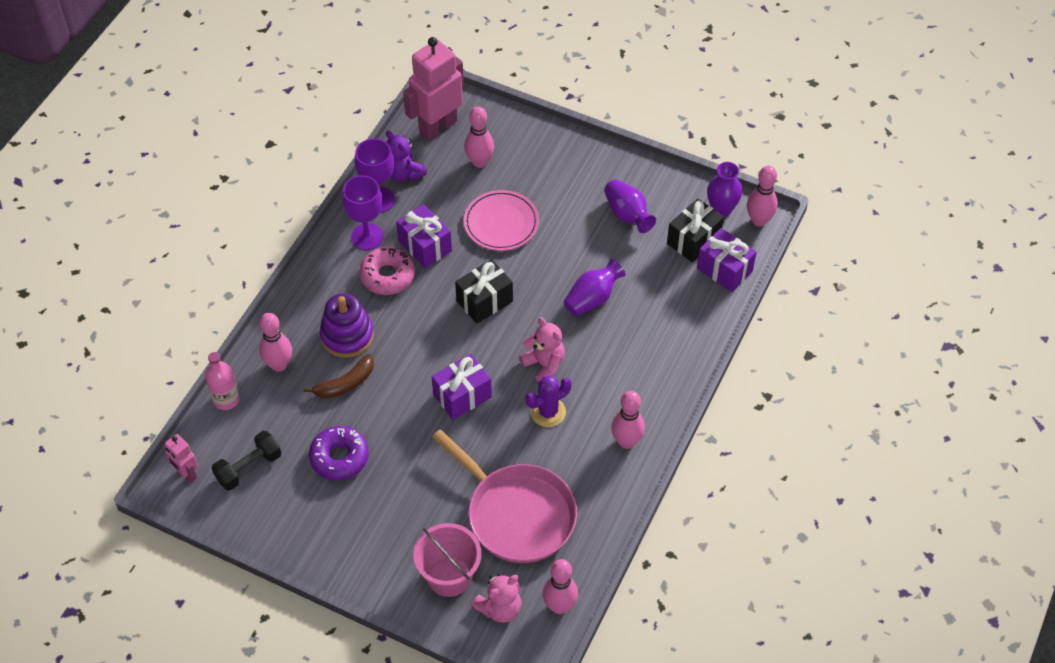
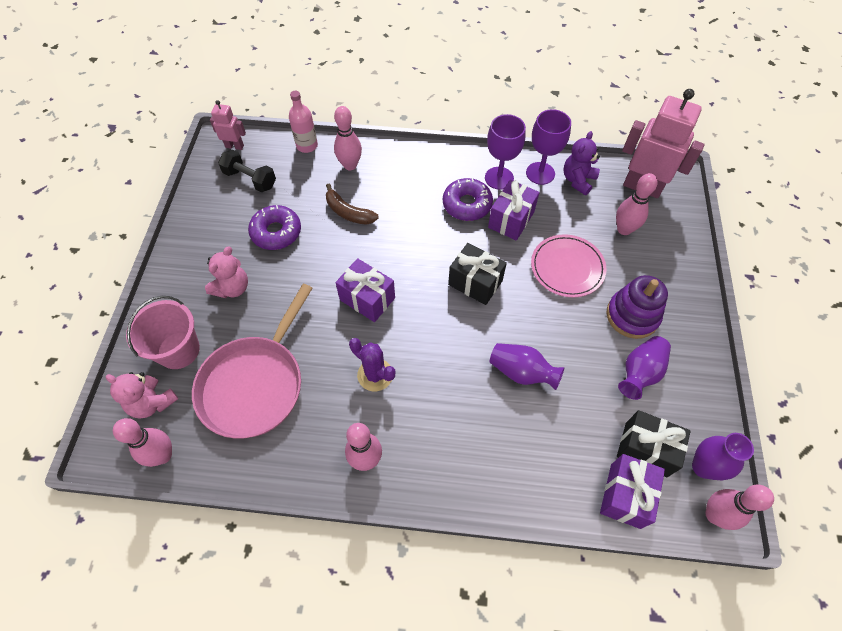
camera: 70 degrees right, 5 degrees up
pink robot [164,434,198,483] -> pink robot turned 75 degrees clockwise [210,100,246,150]
purple stacking toy [320,293,374,358] -> purple stacking toy moved to [606,275,668,339]
pink donut [359,247,415,295] -> purple donut [443,178,493,221]
pink teddy bear [519,317,565,382] -> pink teddy bear moved to [205,246,248,298]

